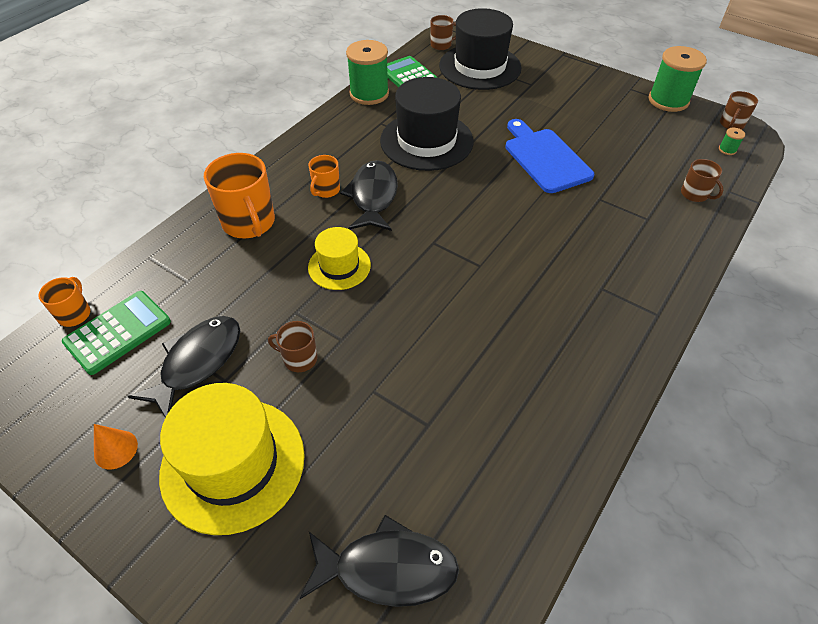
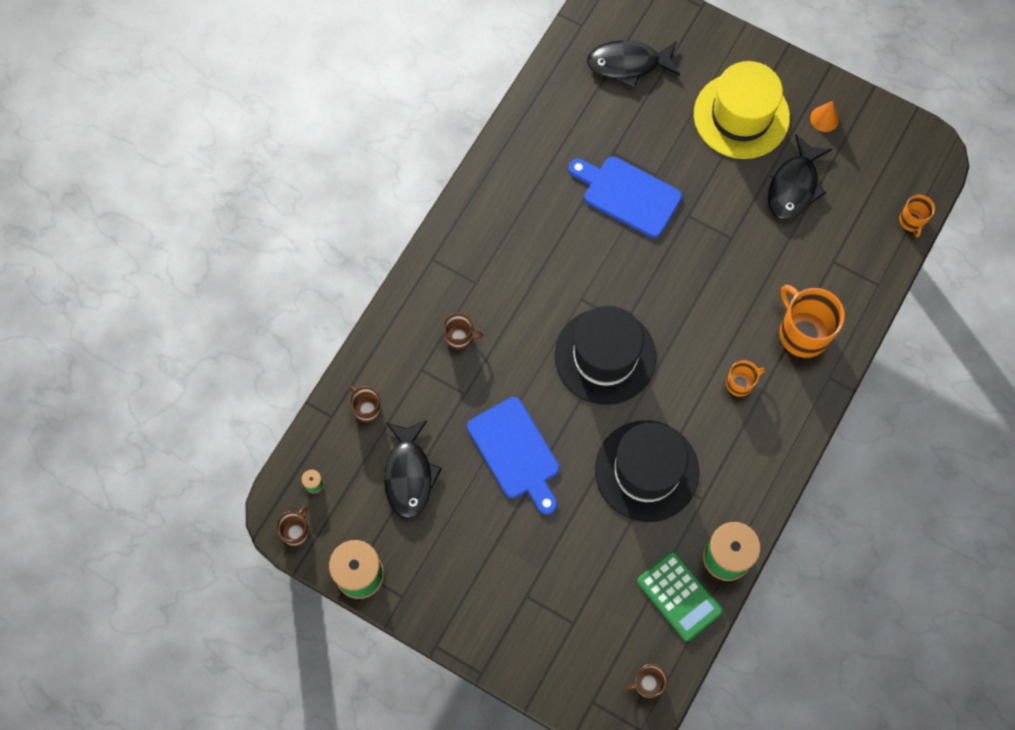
camera: 175 degrees right, 20 degrees up
green calculator [62,291,171,375] -> none
brown mug [268,321,317,372] -> brown mug moved to [443,313,483,349]
yellow hat [308,227,371,290] -> none
orange mug [309,155,340,198] -> orange mug turned 45 degrees clockwise [726,360,765,397]
black fish [340,160,398,231] -> black fish moved to [384,420,442,519]
black hat [439,8,522,90] -> black hat moved to [554,306,656,405]
none -> blue cutting board [568,157,682,238]

